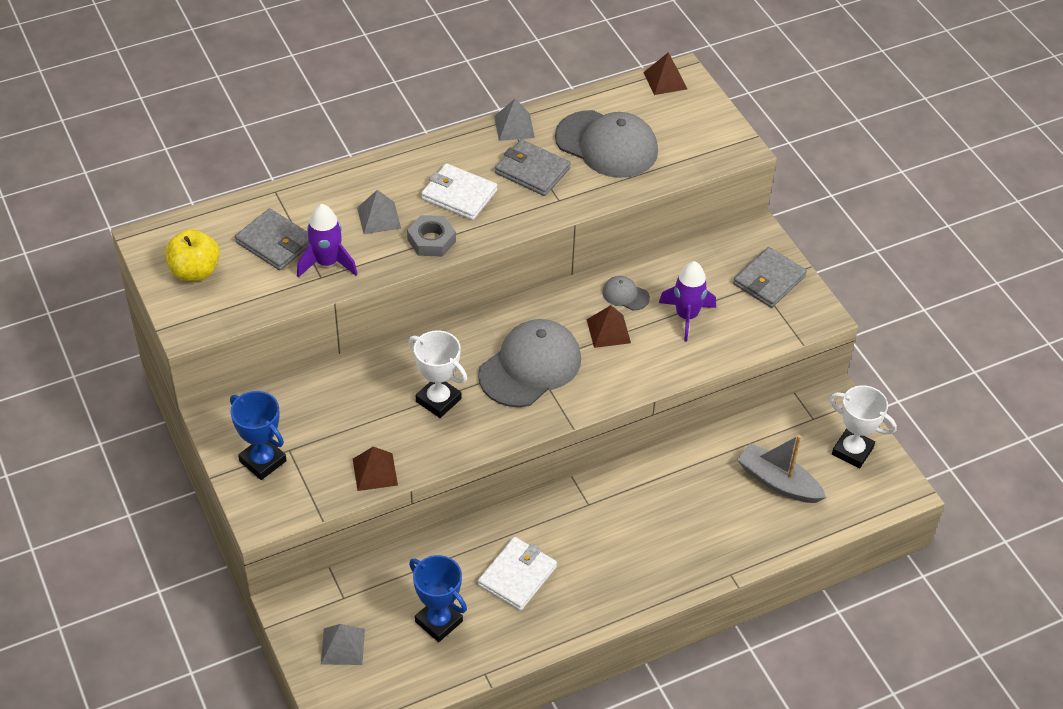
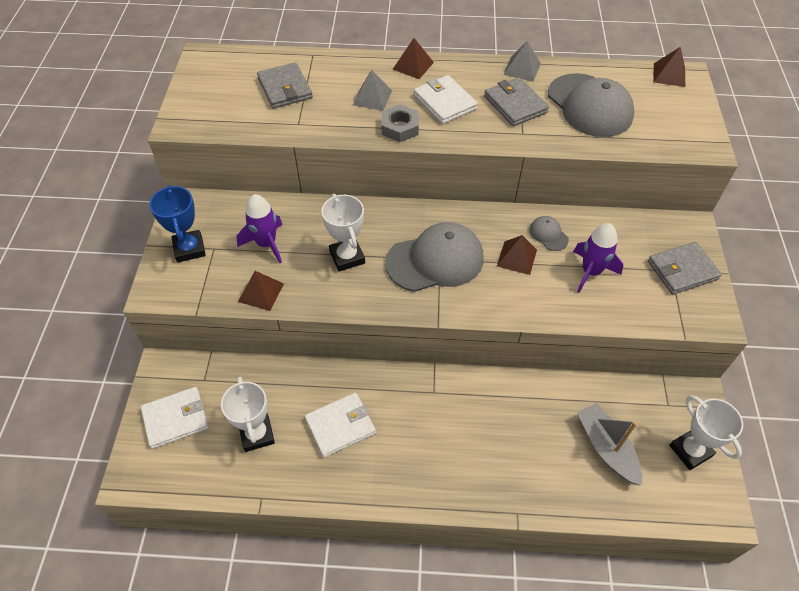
camera: 30 degrees right, 5 degrees up
yellow apple [165,229,220,281] -> none
purple rocket [297,204,357,278] -> purple rocket moved to [237,194,283,263]
grey pyramid [321,624,365,665] -> white wallet [141,387,208,449]
blue trophy [409,555,467,642] -> white trophy [221,377,275,452]
none -> brown pyramid [392,38,434,79]

